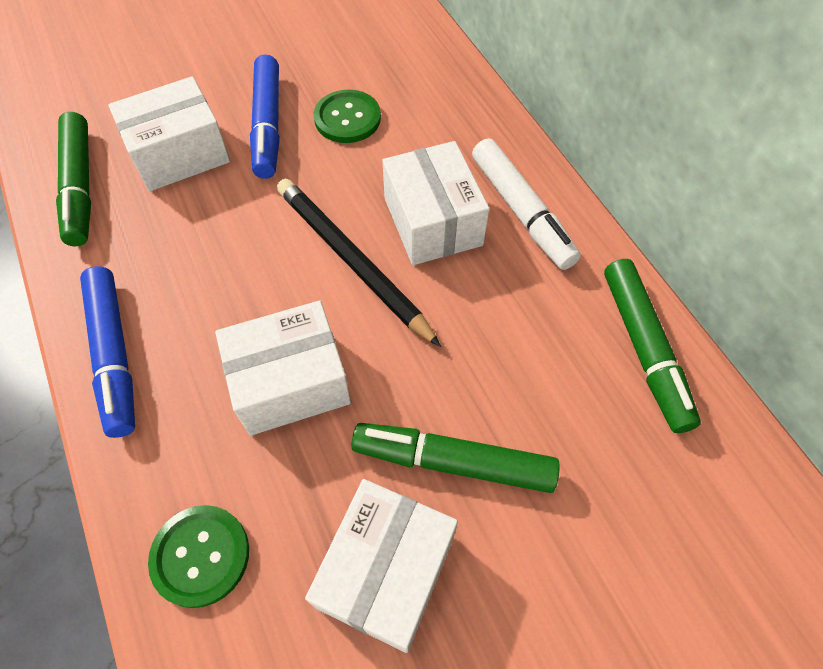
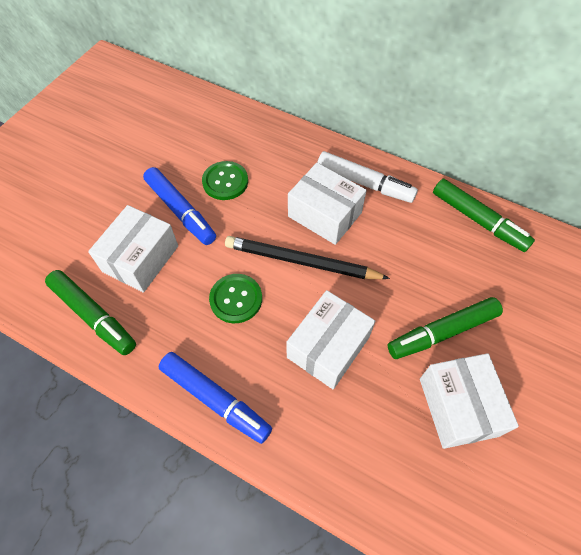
camera: 35 degrees left, 0 degrees up
green button [148,505,249,608] -> green button moved to [209,274,262,323]

